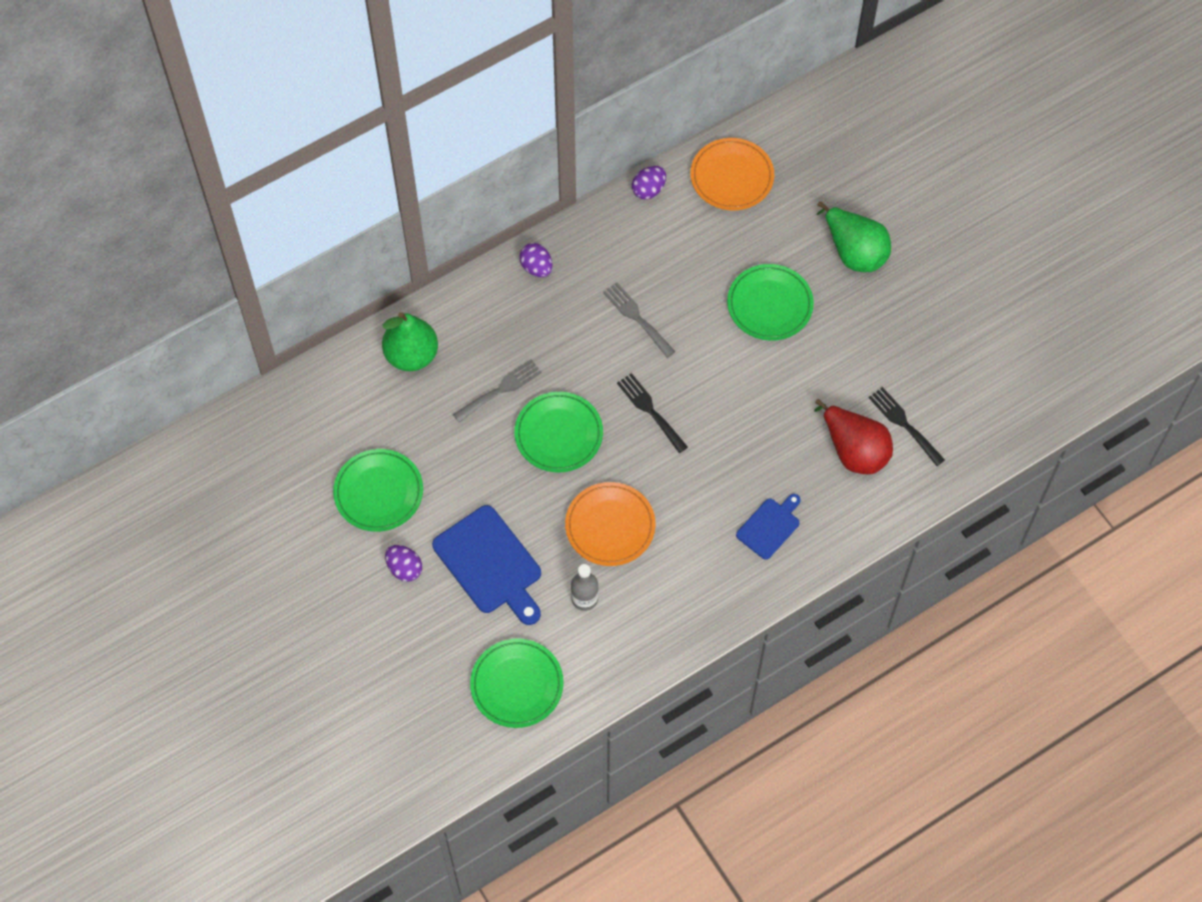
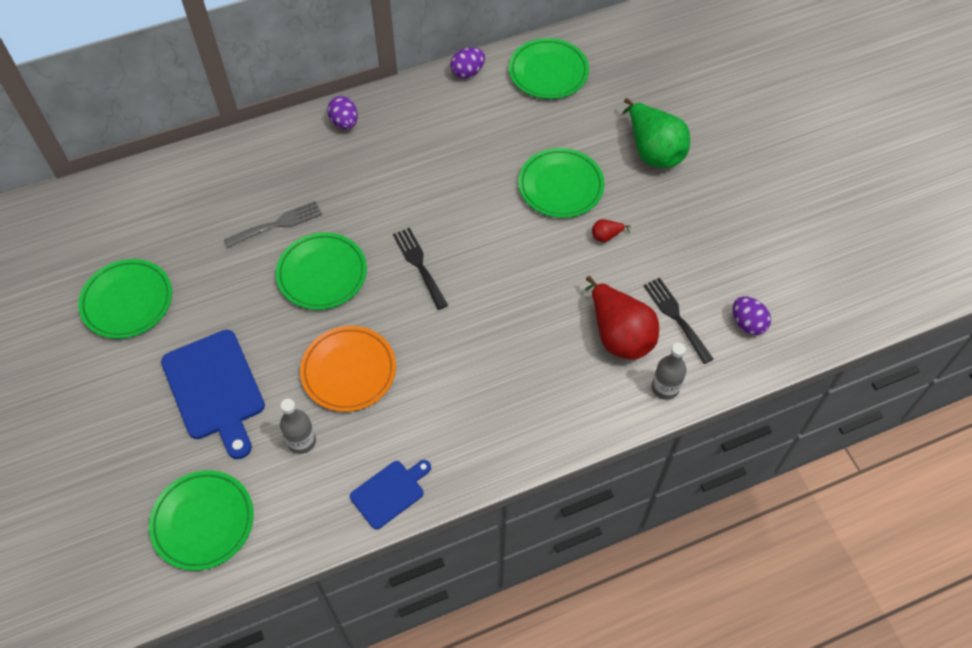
camera: 10 degrees right, 5 degrees down
green pear [382,312,438,371] -> none
purple egg [385,545,422,582] -> purple egg moved to [733,296,771,335]
grey fork [603,283,675,358] -> none
orange plate [690,138,774,210] -> green plate [509,38,589,99]
blue cutting board [736,494,801,560] -> blue cutting board moved to [350,460,431,529]
none -> red pear [592,219,631,242]
none -> grey bottle [652,343,687,400]

